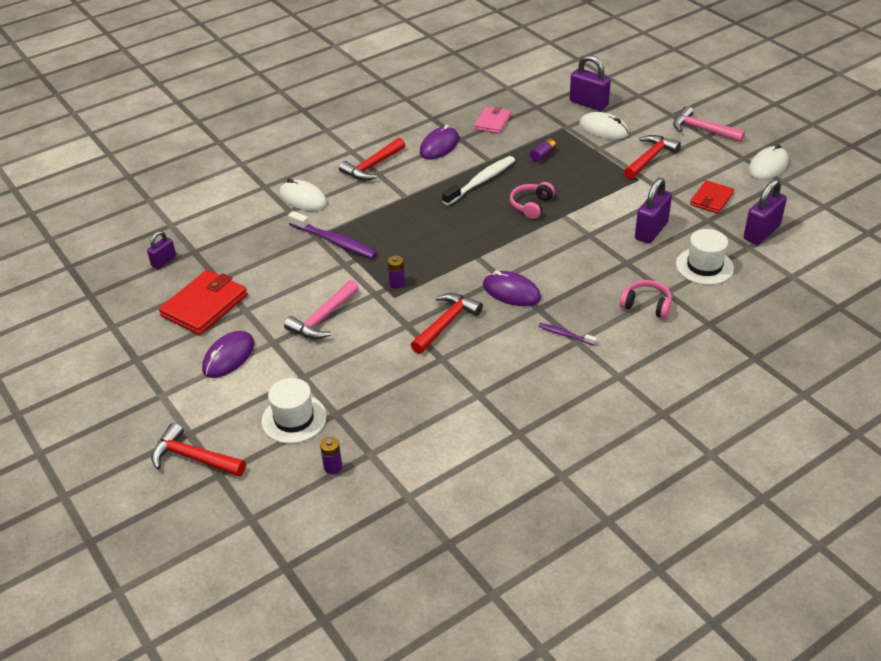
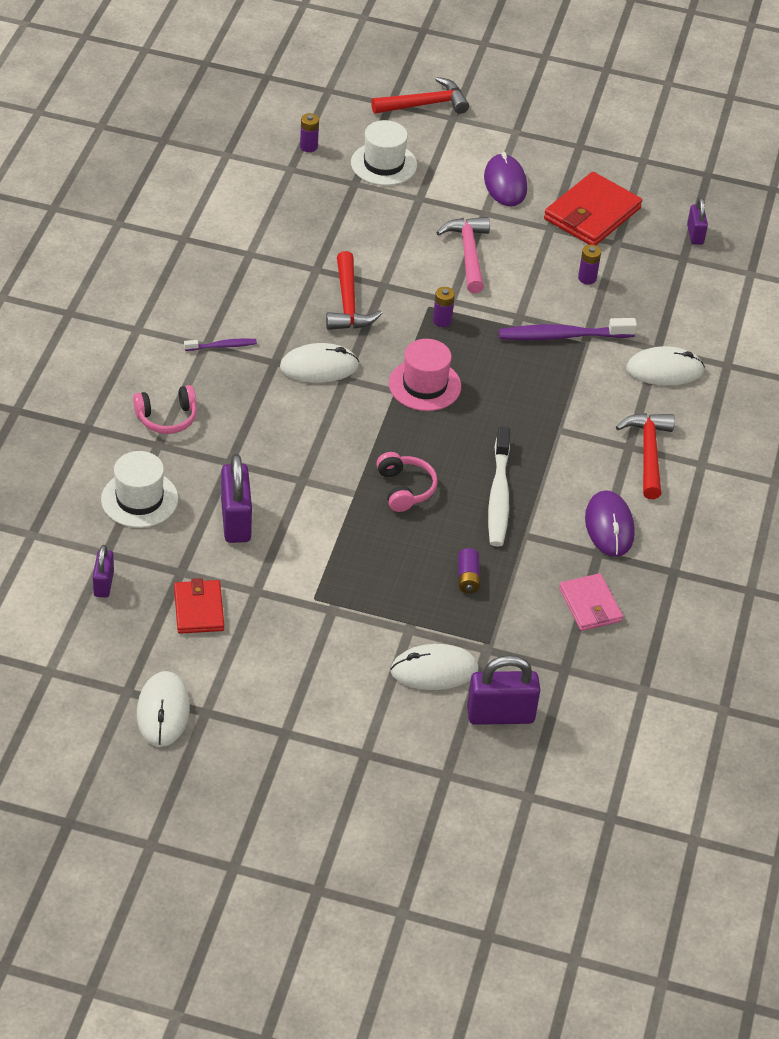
camera: 135 degrees right, 5 degrees up
red wallet [159,270,247,335] -> red wallet turned 45 degrees clockwise [544,172,642,245]
purple mouse [483,270,541,306] -> white mouse [280,343,359,383]
red hammer [624,135,681,179] -> none
pink hammer [673,106,745,142] -> none
purple padlock [744,179,787,245] -> purple padlock [93,545,114,598], size x0.59
none -> pink hat [389,339,461,411]
none -> purple battery [578,245,601,285]

